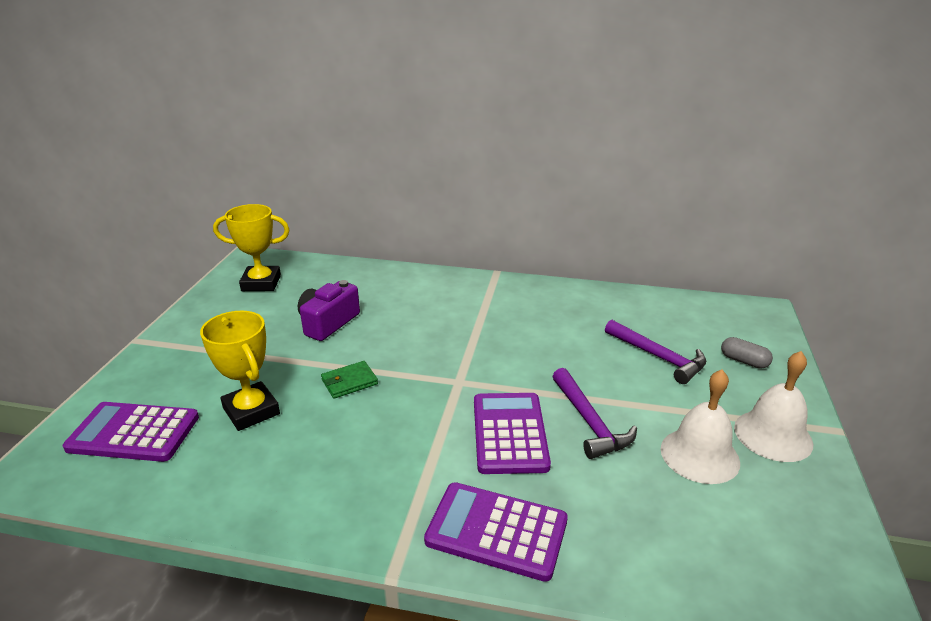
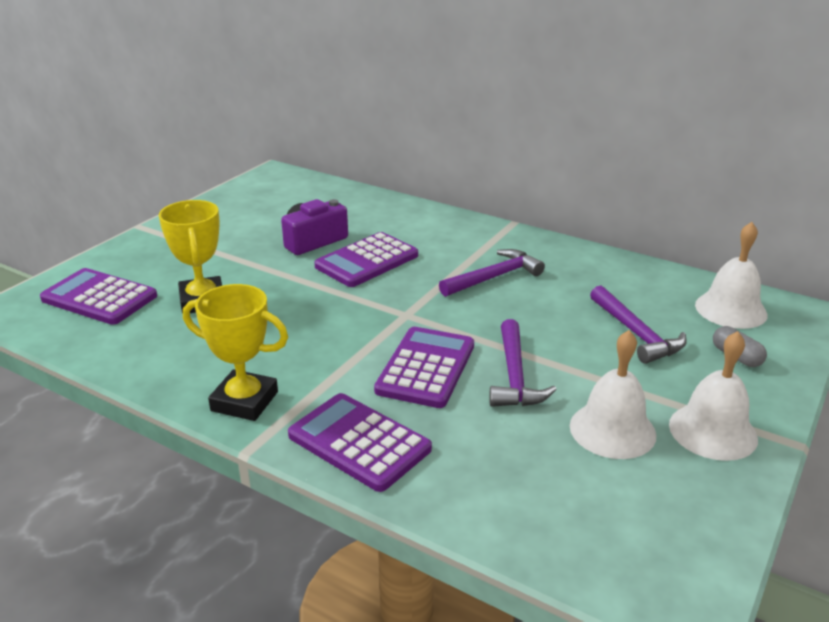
camera: 20 degrees right, 0 degrees up
yellow trophy [213,204,289,291] -> yellow trophy moved to [183,284,288,421]
green wallet [321,361,378,399] -> none
none -> purple calculator [314,232,418,287]
none -> purple hammer [439,249,545,297]
none -> white bell [695,222,768,329]

